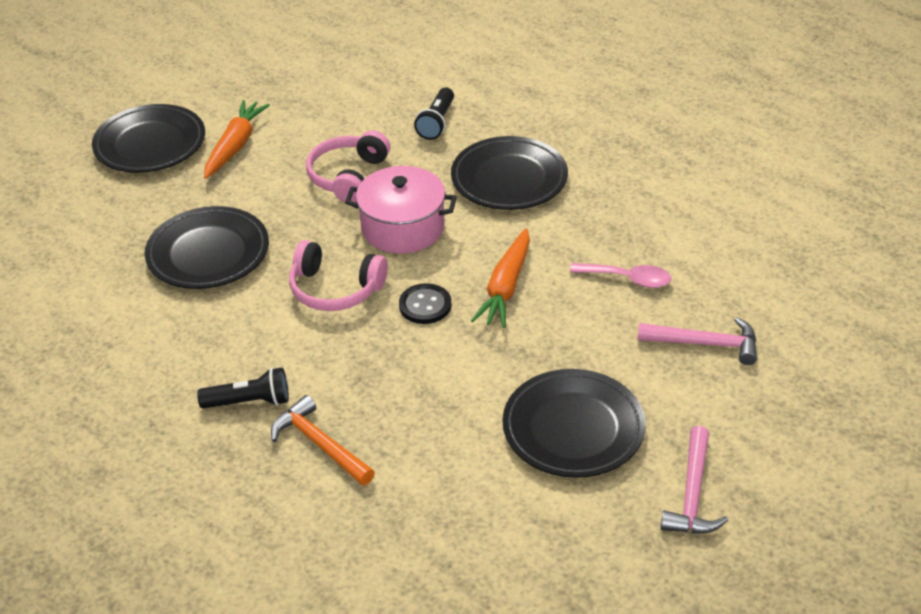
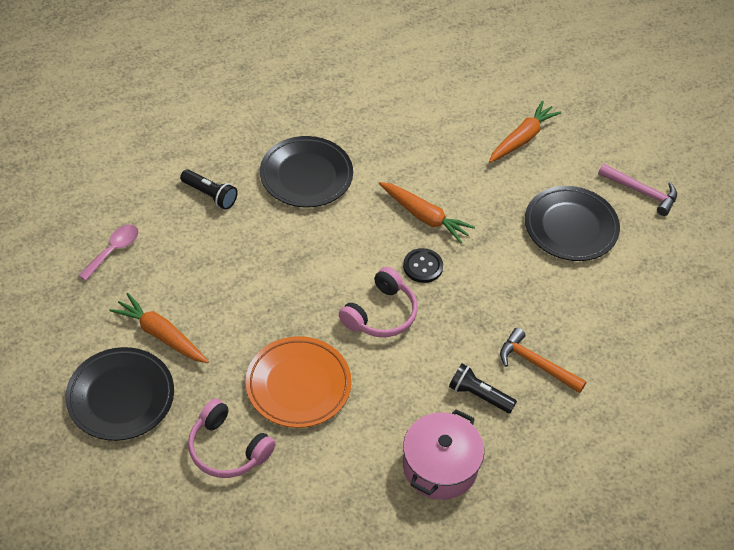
camera: 75 degrees left, 10 degrees up
black plate [145,206,269,289] -> orange plate [246,336,352,428]
black flashlight [197,367,289,409] -> black flashlight turned 75 degrees counterclockwise [449,364,517,413]
orange hammer [271,395,375,486] -> orange hammer turned 60 degrees clockwise [500,328,587,393]
pink headphones [306,130,390,203] -> pink headphones moved to [188,399,276,478]
pink pot [345,166,457,254] -> pink pot moved to [403,409,484,500]
pink spoon [570,263,671,288] -> pink spoon moved to [78,225,139,281]
pink hammer [638,317,757,365] -> orange carrot [489,101,561,163]

